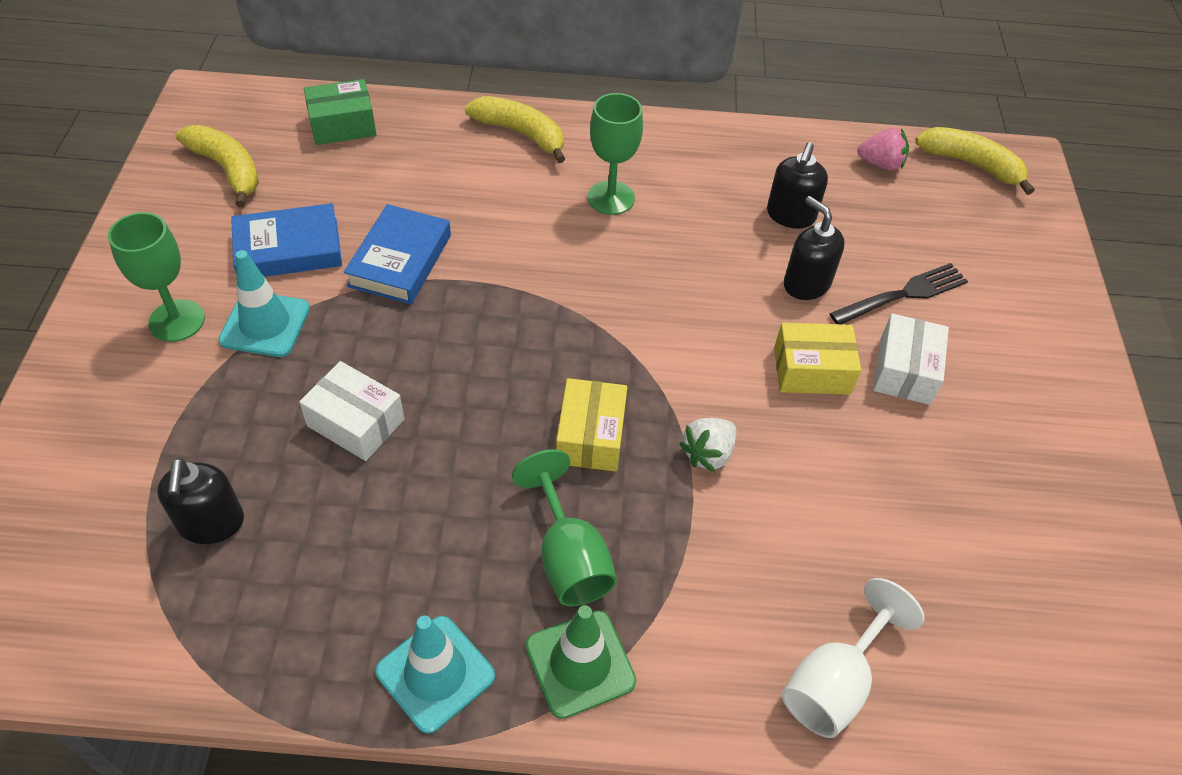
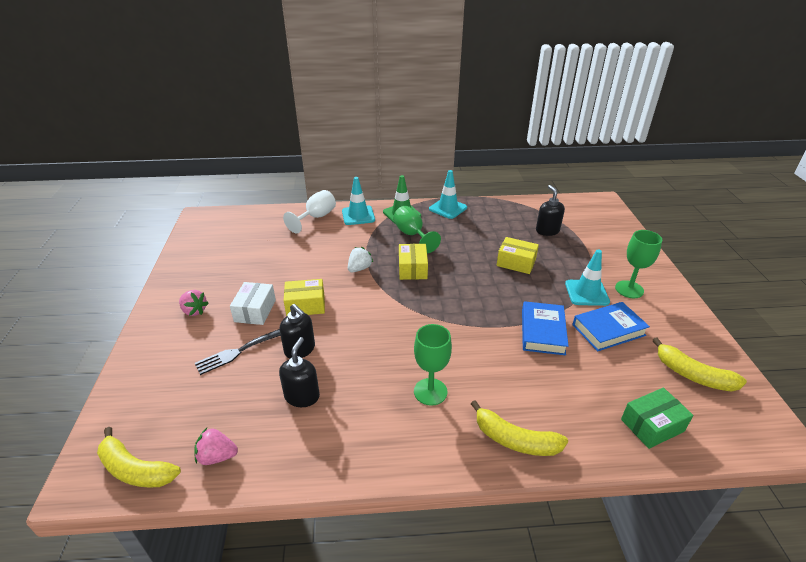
camera: 175 degrees right, 15 degrees down
white box [299,361,404,461] -> yellow box [497,237,539,274]
none -> pink strawberry [179,290,209,316]
none -> turquoise traffic cone [342,177,375,225]

